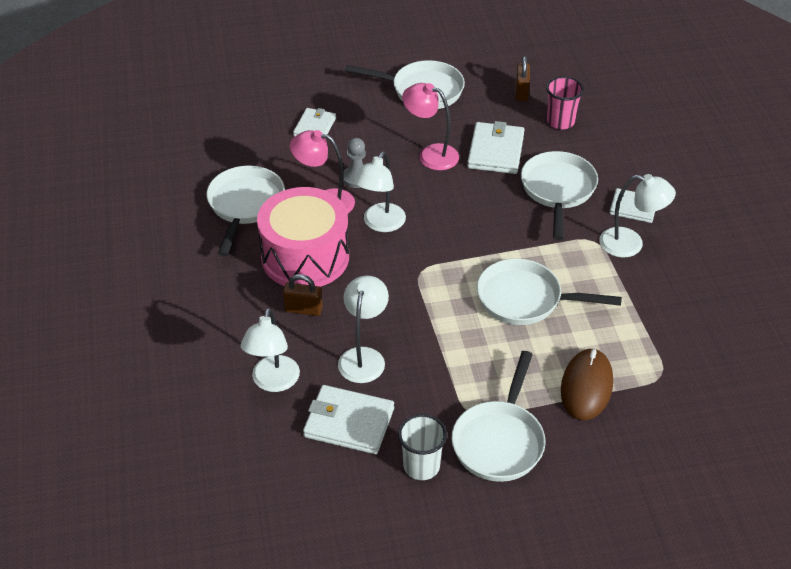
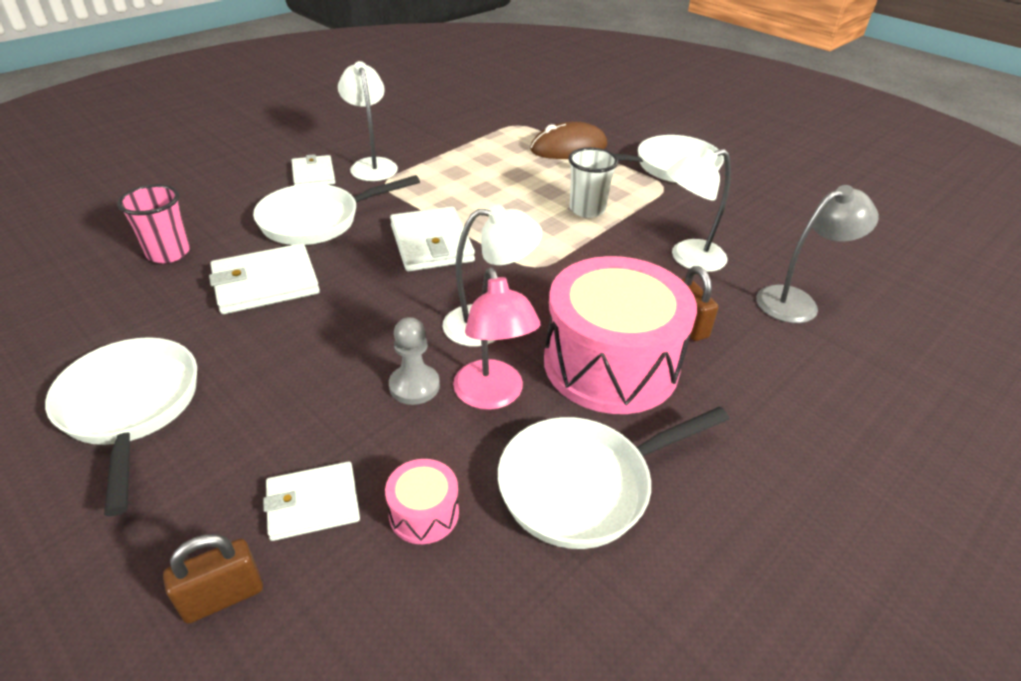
camera: 125 degrees left, 5 degrees down
white lamp [240,308,300,392] -> grey lamp [756,185,879,323]
white wallet [303,385,394,454] -> white wallet moved to [390,207,475,271]
white cup [398,414,447,480] -> white cup moved to [568,147,618,218]
pink lamp [402,83,459,170] -> none
white pan [477,258,622,325] -> none
brown padlock [515,56,530,101] -> brown padlock moved to [163,534,263,624]
none -> pink drum [385,459,459,544]

